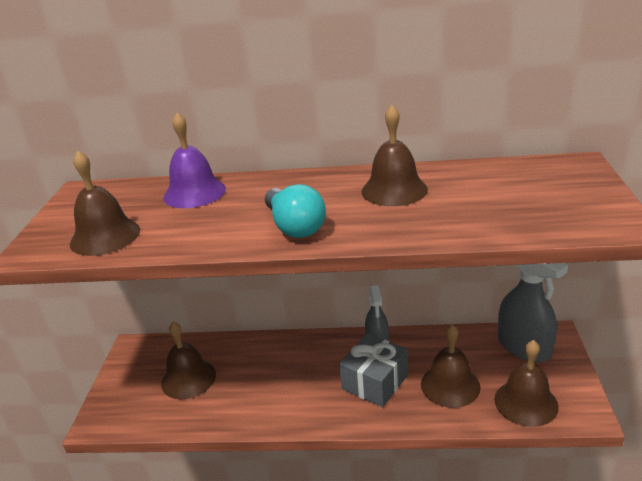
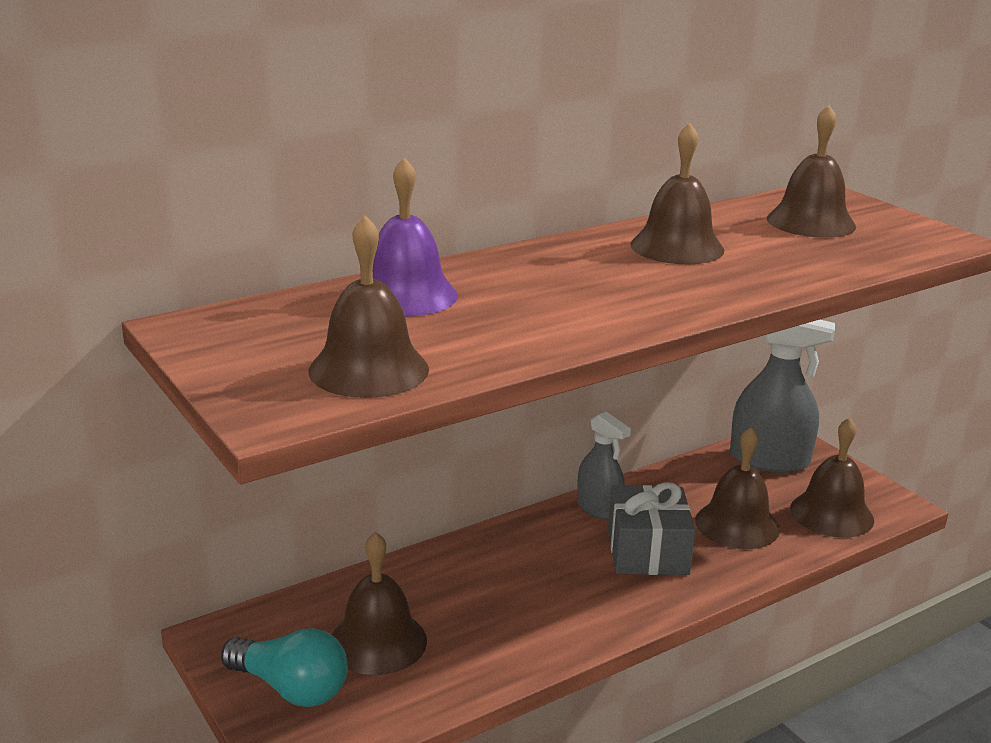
camera: 40 degrees left, 5 degrees down
turquoise light bulb [265,184,326,238] -> turquoise light bulb moved to [221,628,348,707]
none -> brown bell [767,105,856,238]

